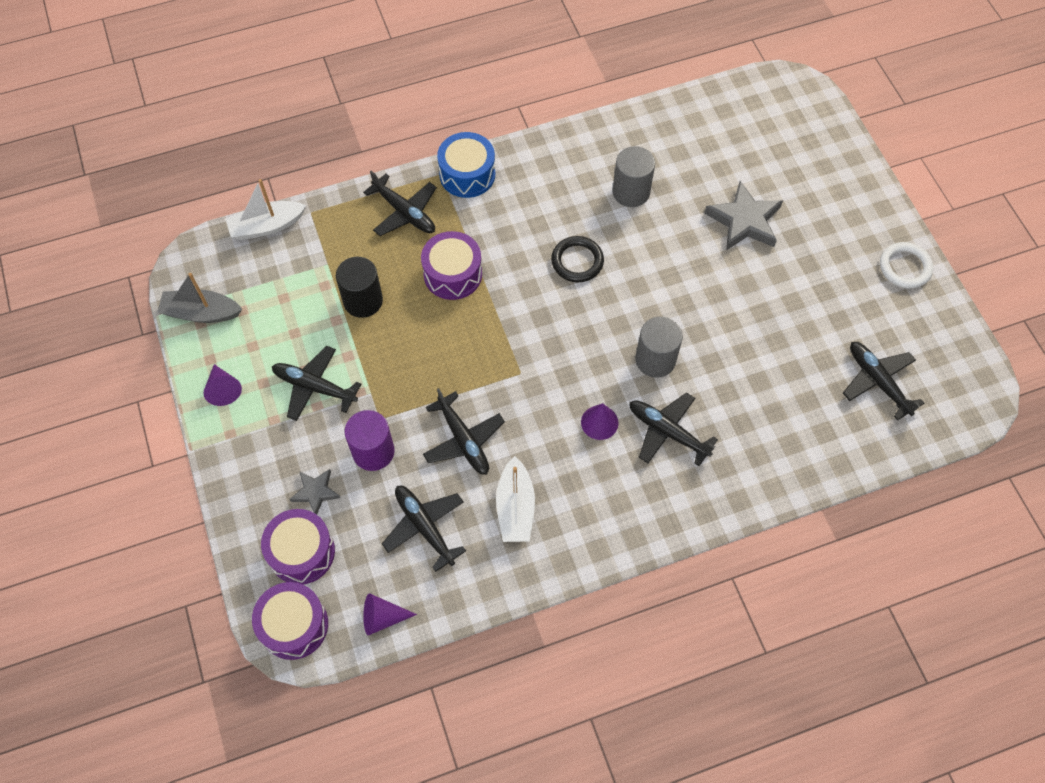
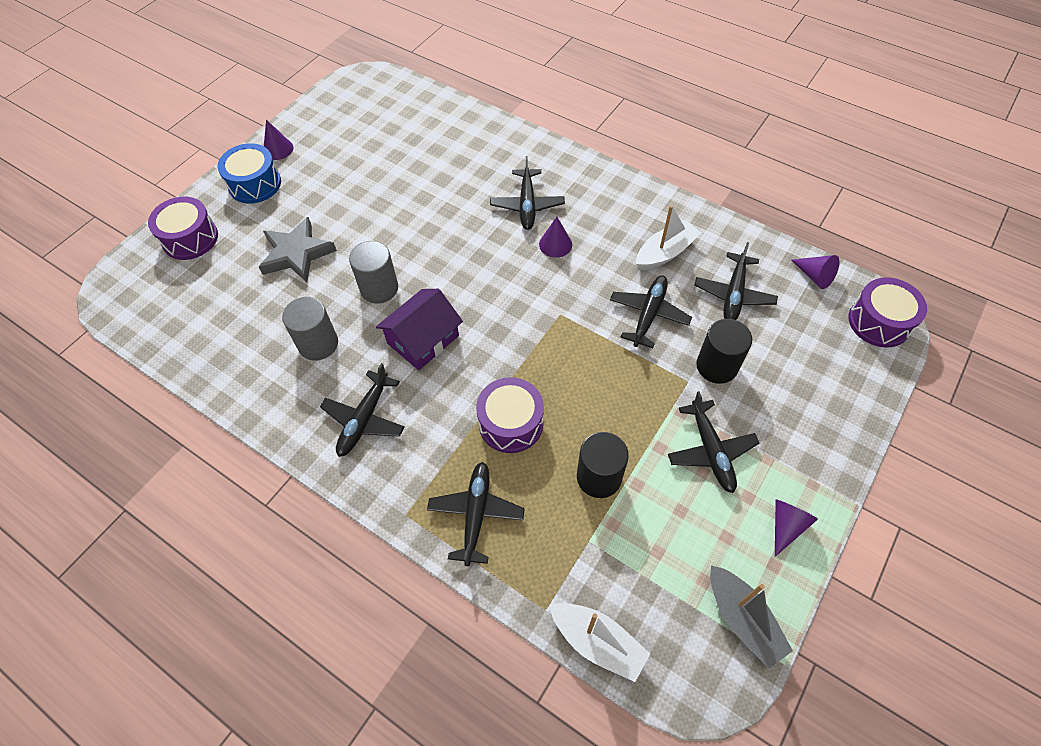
camera: 125 degrees left, 5 degrees down
purple drum [261,509,335,584] -> purple drum moved to [148,197,218,260]
grey star [290,469,340,514] -> none
purple cylinder [345,410,395,471] -> black cylinder [696,319,752,384]
blue drum [437,132,495,198] -> blue drum moved to [218,143,281,204]
black ring [551,236,604,282] -> purple house [376,289,463,370]
grey cylinder [635,317,683,378] -> grey cylinder moved to [349,241,398,304]
black plane [843,342,924,421] -> black plane moved to [320,363,405,457]
white ring [880,242,933,289] -> purple cone [264,120,293,160]

